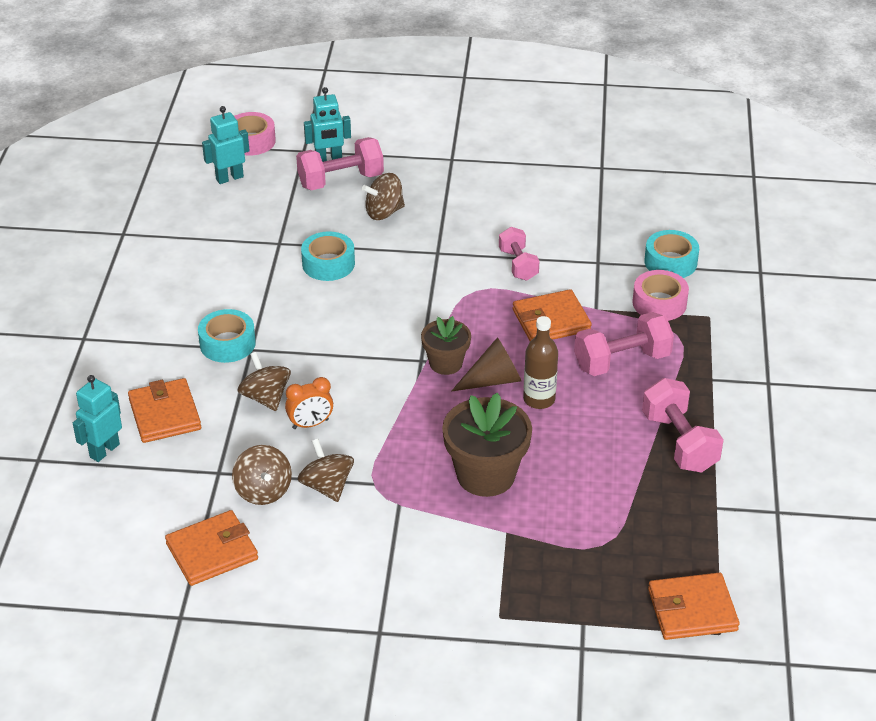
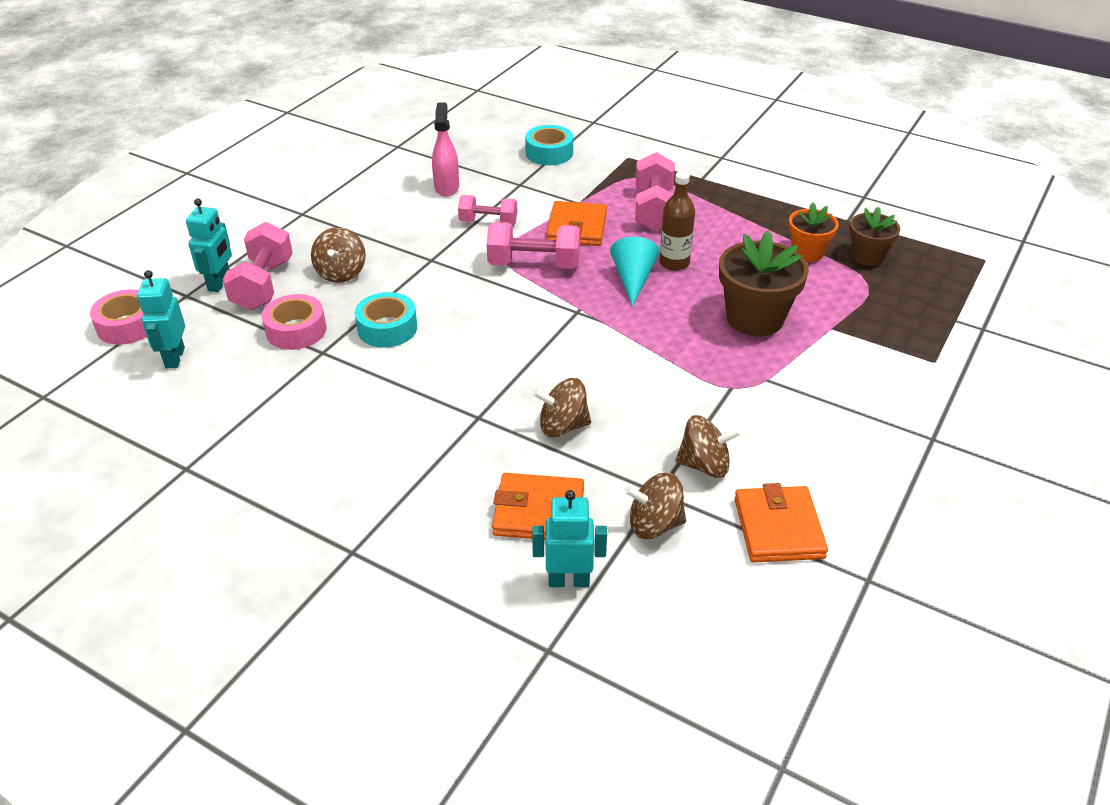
camera: 65 degrees left, 0 degrees up
turquoise robot [73,375,122,462] -> turquoise robot turned 120 degrees clockwise [532,490,607,587]
turquoise tape [198,309,256,363] -> none
orange clock [285,377,333,429] -> none
brown spinning top [298,439,354,502] -> brown spinning top moved to [625,473,686,539]
brown flower pot [421,316,471,375] -> brown flower pot moved to [849,207,900,266]
brown cone [451,337,521,392] -> turquoise cone [610,237,659,307]
pink tape [632,270,689,321] -> pink tape moved to [262,294,326,350]
pink dumbbell [642,378,724,473] -> pink dumbbell moved to [486,222,580,269]
orange wallet [648,572,740,640] -> none
none -> pink spray bottle [432,103,459,197]
none -> orange flower pot [788,202,839,262]

